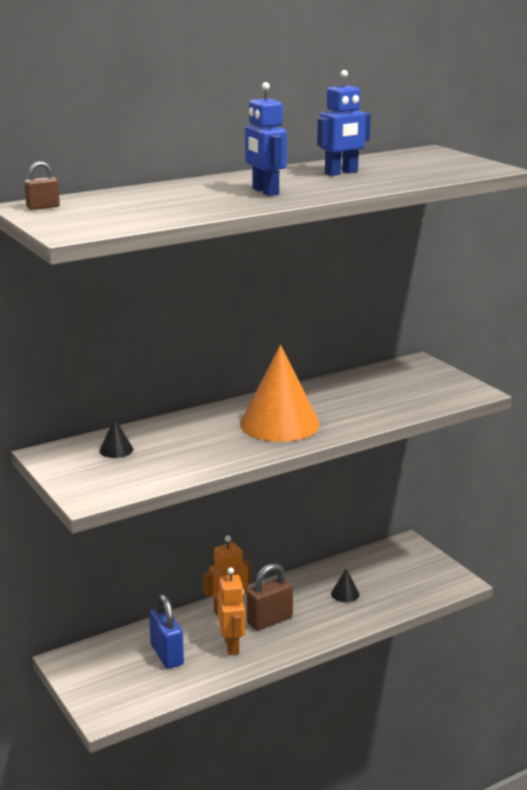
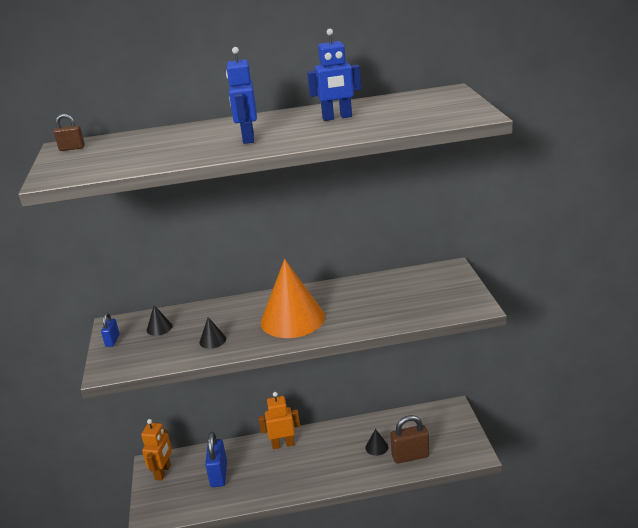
camera: 25 degrees right, 5 degrees up
orange robot [217,567,245,655] -> orange robot moved to [141,419,172,481]
brown padlock [247,563,293,631] -> brown padlock moved to [390,415,429,464]
none -> blue padlock [101,313,119,347]
none -> black cone [199,317,226,349]

